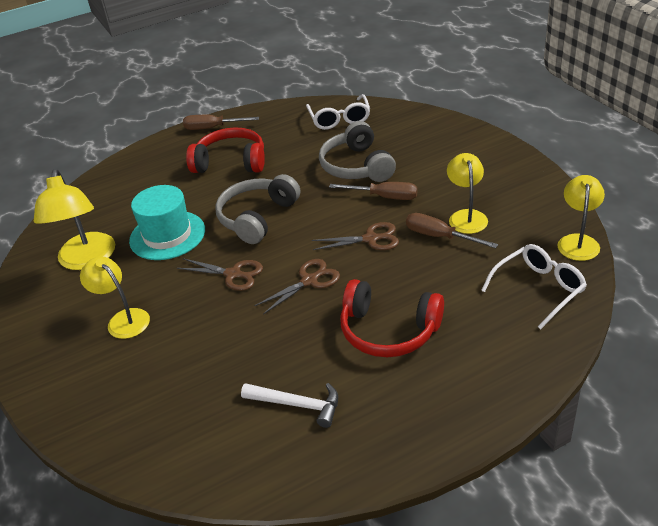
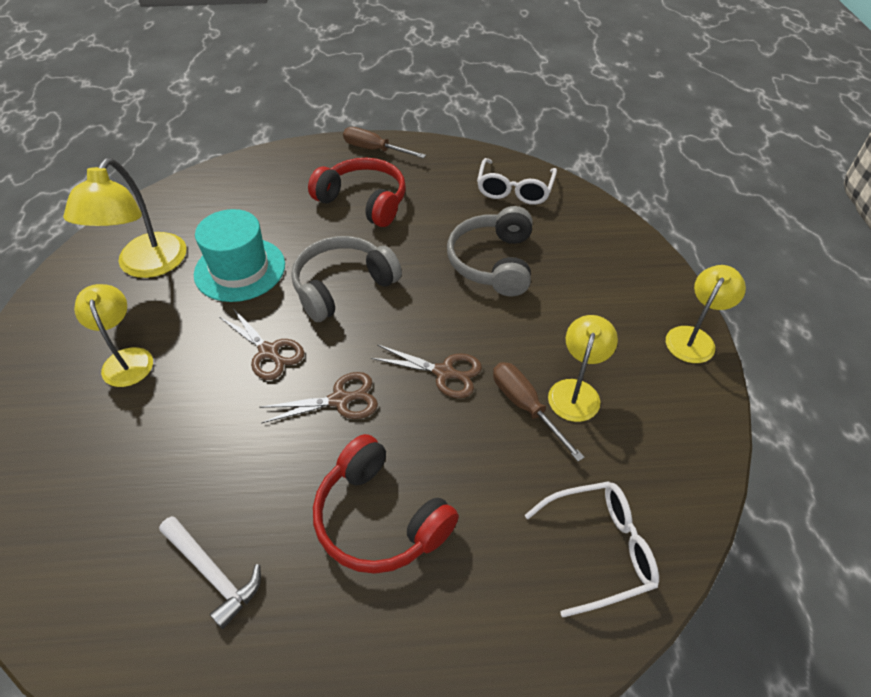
camera: 20 degrees right, 10 degrees up
brown screwdriver [329,182,418,200] -> none
yellow lamp [557,175,605,261] -> yellow lamp moved to [666,265,746,363]

